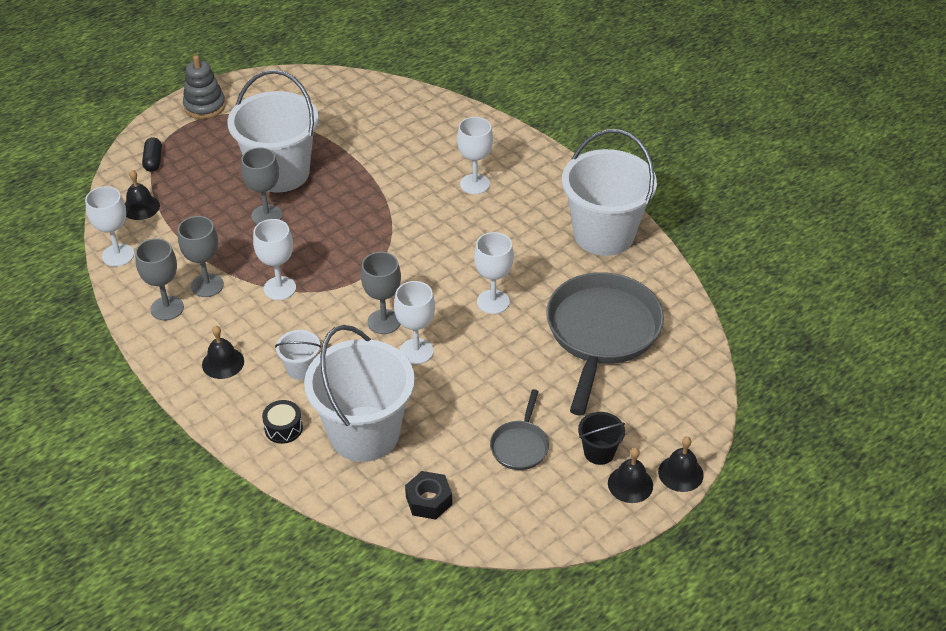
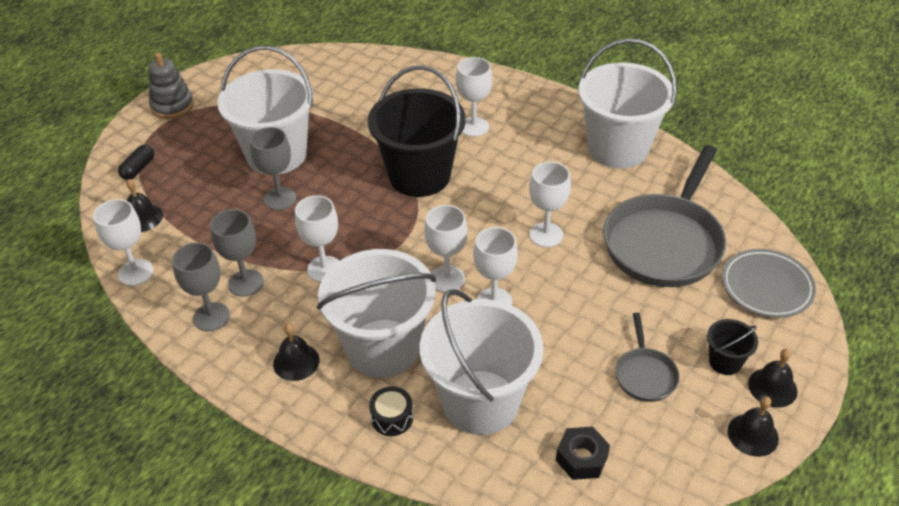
camera: 15 degrees left, 0 degrees up
black capsule [142,137,162,172] -> black capsule turned 45 degrees clockwise [118,145,154,180]
white bucket [275,330,321,380] -> white bucket [317,249,436,378], size x2.32
grey goblet [361,252,401,334] -> white goblet [424,205,468,293]
grey pan [546,272,664,416] -> grey pan turned 150 degrees counterclockwise [603,145,726,287]
black bell [658,437,704,492] -> black bell moved to [728,396,779,457]
none -> black bucket [368,65,466,197]
none -> grey plate [722,249,816,318]

